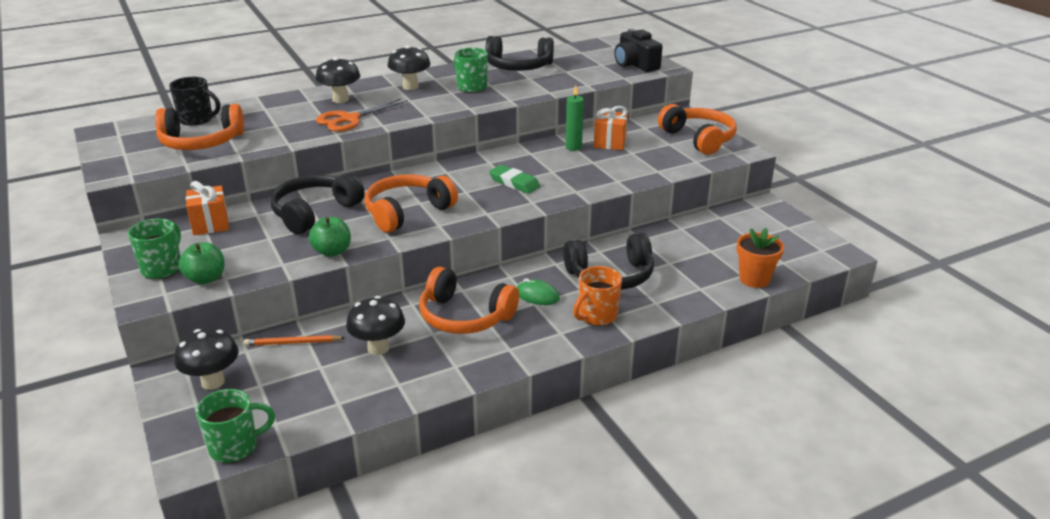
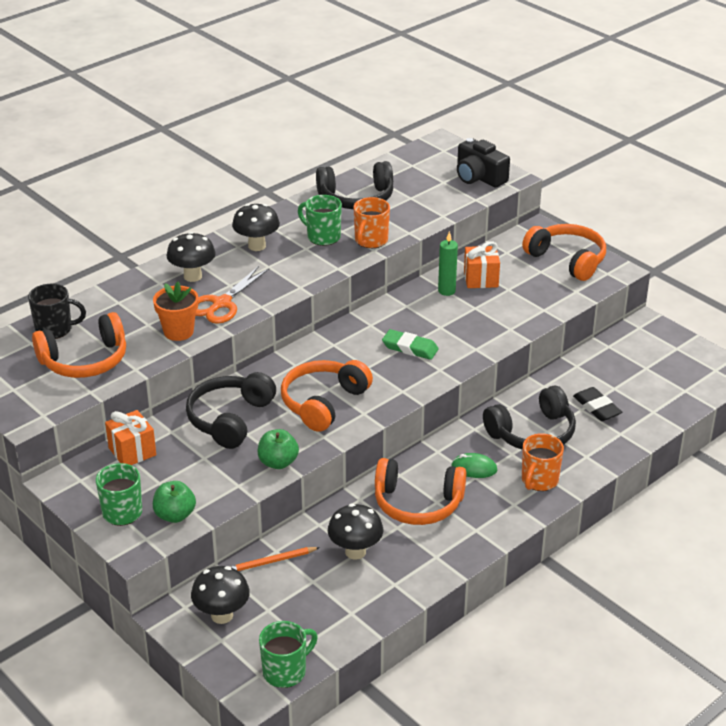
camera: 15 degrees left, 5 degrees up
orange flower pot [737,228,784,288] -> orange flower pot moved to [153,282,198,341]
none -> orange mug [353,197,390,248]
none -> black eraser [573,387,622,421]

